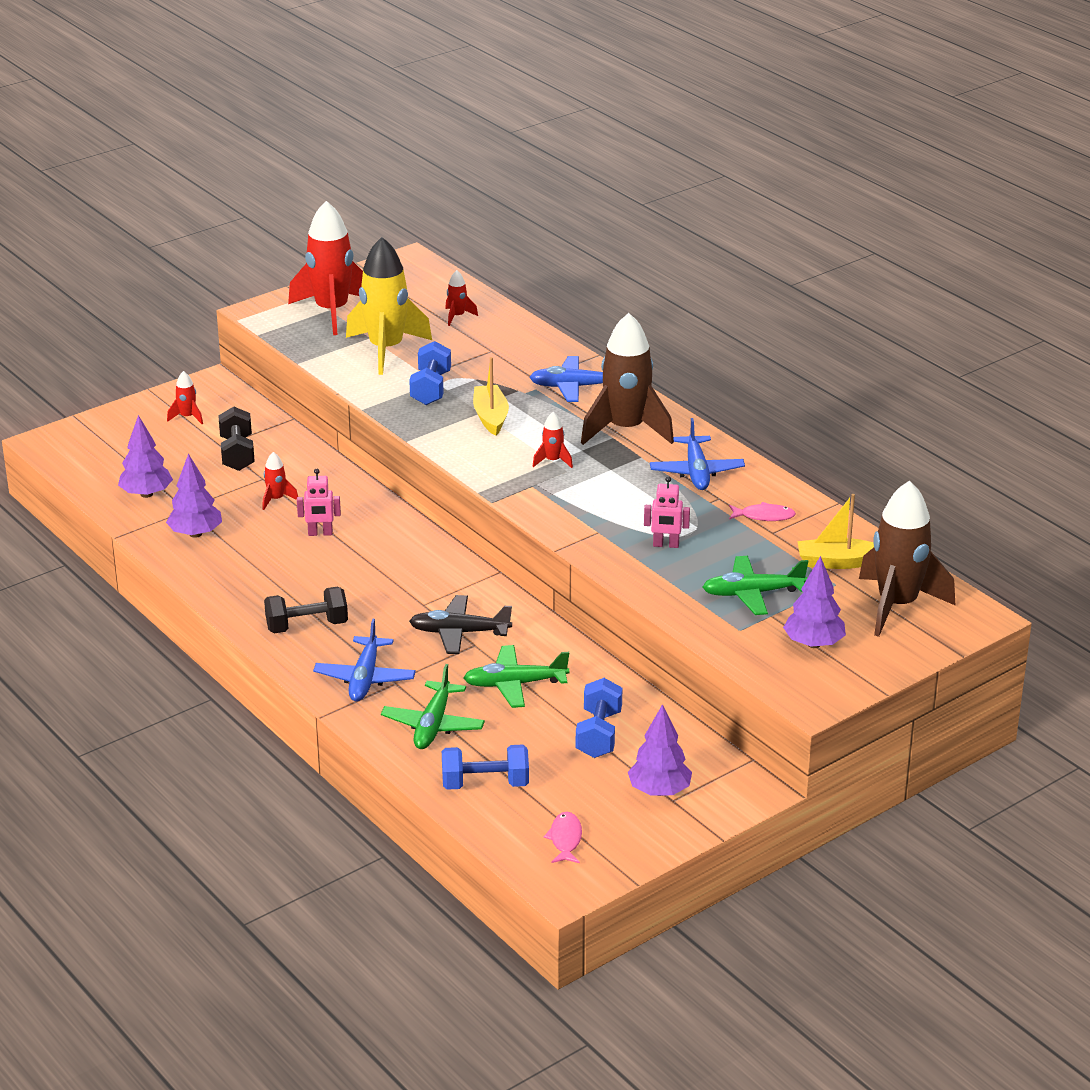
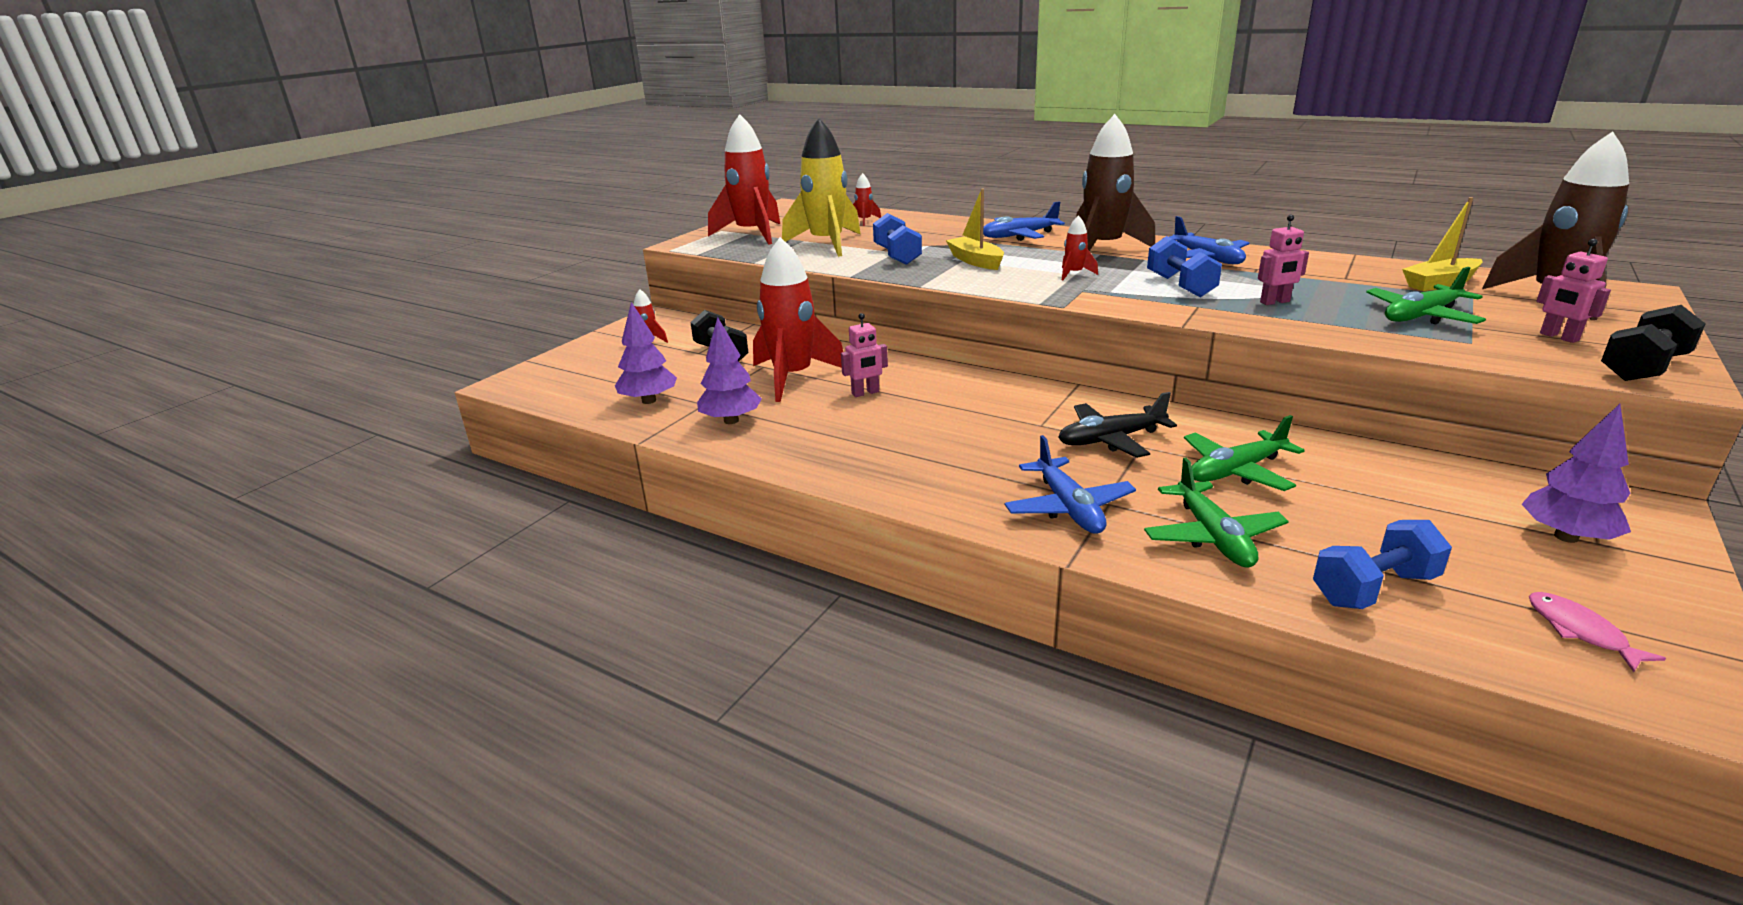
camera: 20 degrees left, 5 degrees down
red rocket [262,452,298,510] -> red rocket [753,237,843,402], size x2.34
black dumbbell [264,586,348,633] -> black dumbbell moved to [1601,305,1706,381]
blue dumbbell [576,678,622,758] -> blue dumbbell moved to [1147,236,1222,298]
pink fish [729,502,796,521] -> none
purple tree [783,556,846,648] -> pink robot [1536,238,1611,343]

